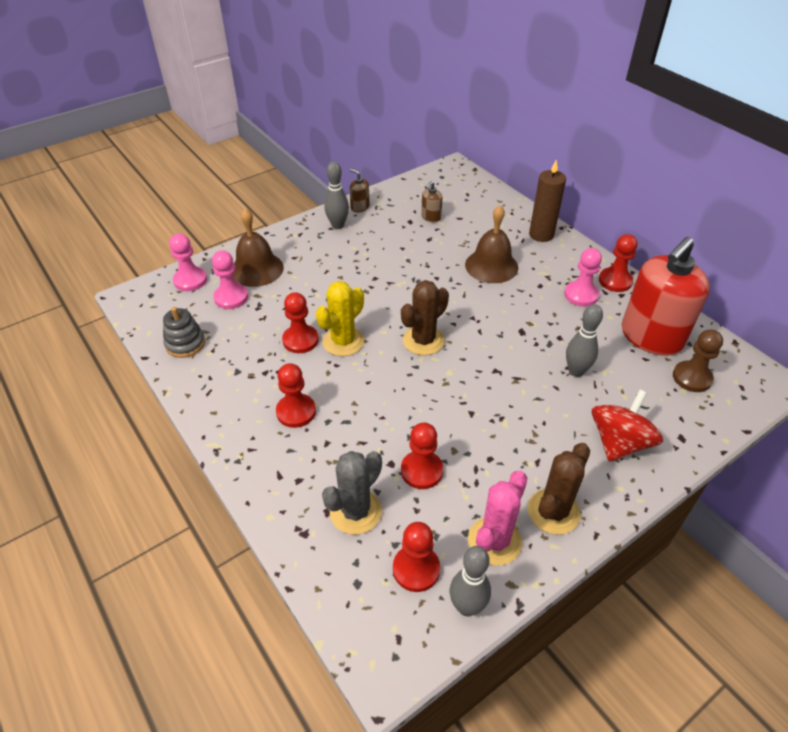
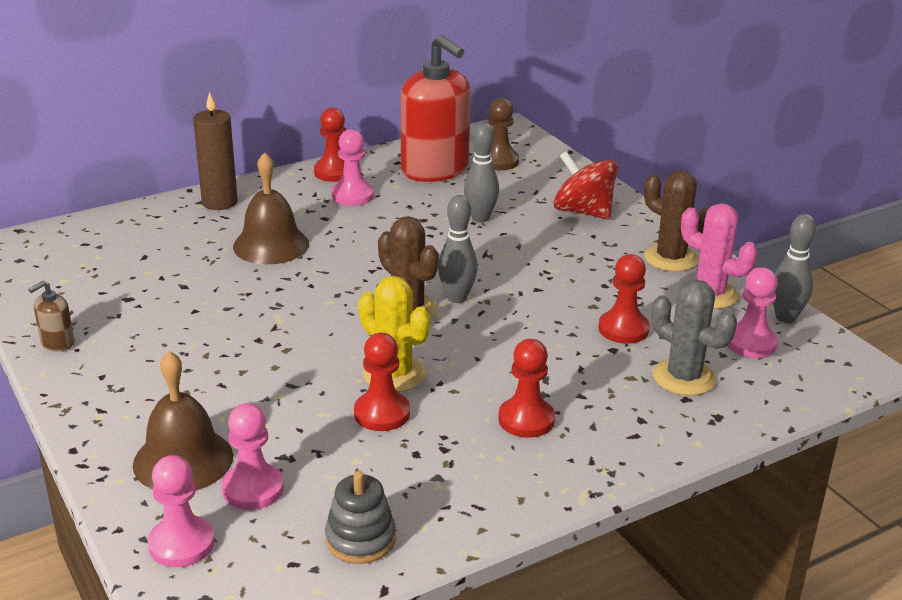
camera: 85 degrees left, 15 degrees down
grey bowling pin [324,162,349,229] -> grey bowling pin moved to [438,195,478,303]
red pawn [393,522,440,592] -> pink pawn [727,267,778,358]
brown soap dispenser [421,181,442,222] -> none

